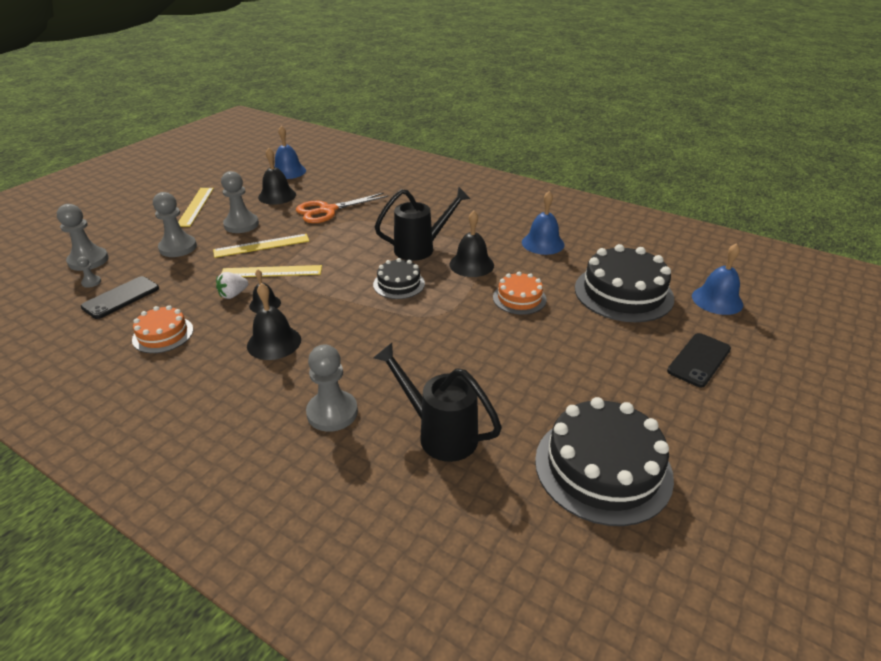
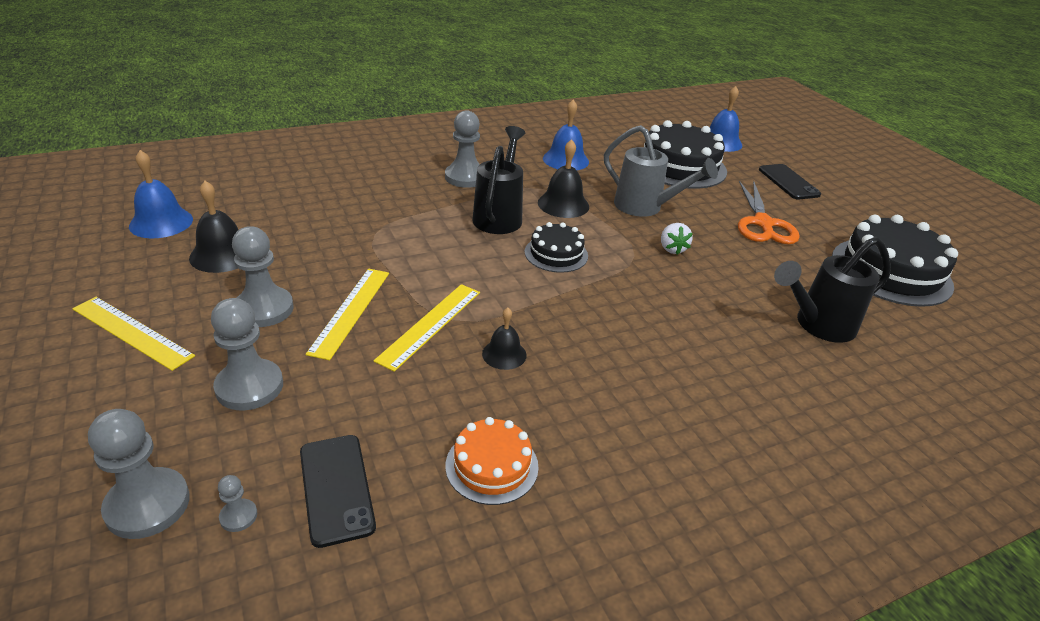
camera: 60 degrees left, 0 degrees up
white strawberry [216,272,248,299] -> white strawberry moved to [661,223,693,255]
black bell [247,283,301,360] -> none
orange scissors [296,193,388,223] -> orange scissors moved to [738,181,800,244]
grey pawn [306,345,358,432] -> grey pawn moved to [445,111,480,188]
orange cake [493,272,547,315] -> grey watering can [604,125,718,217]

